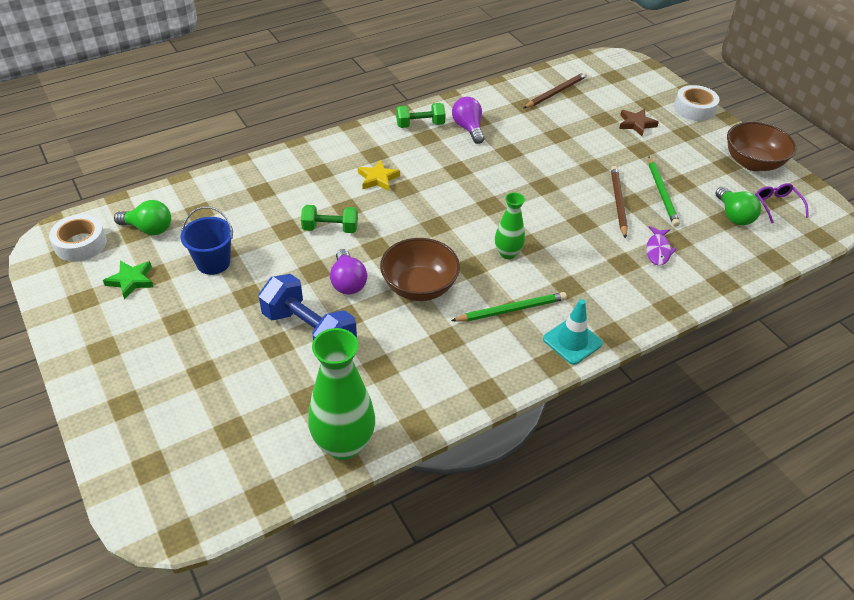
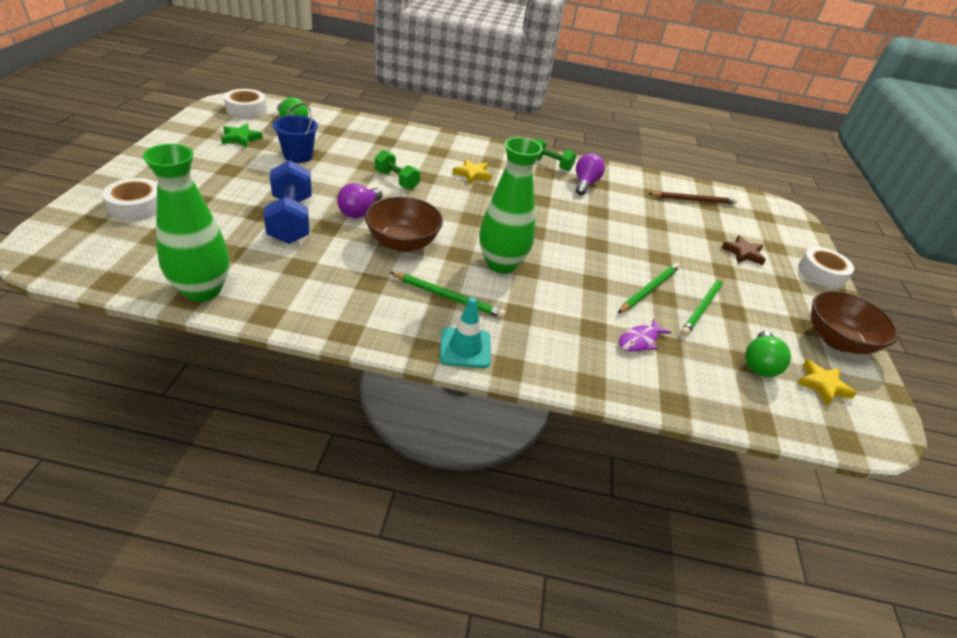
camera: 35 degrees right, 5 degrees down
green vase [495,192,525,259] -> green vase [479,137,543,274], size x1.77
brown pencil [611,166,628,239] -> green pencil [618,263,680,313]
purple glasses [755,183,809,223] -> yellow star [797,359,857,406]
none -> white tape [102,178,158,221]

